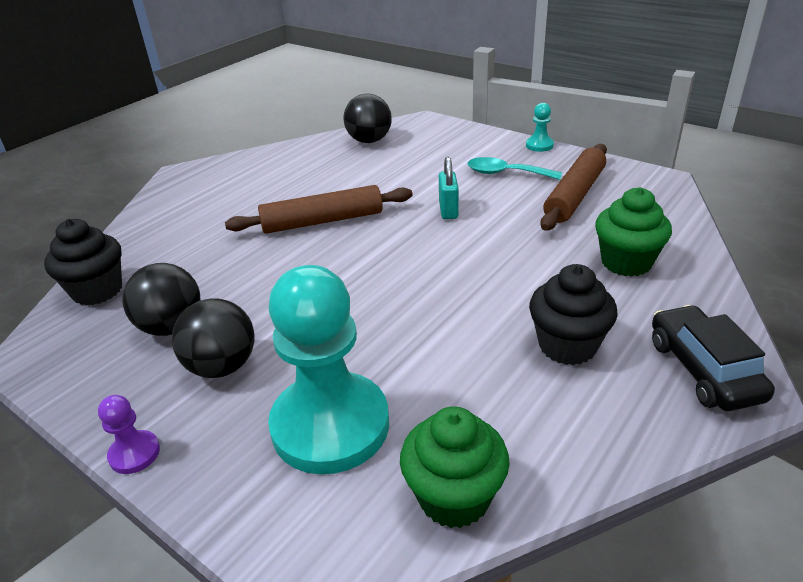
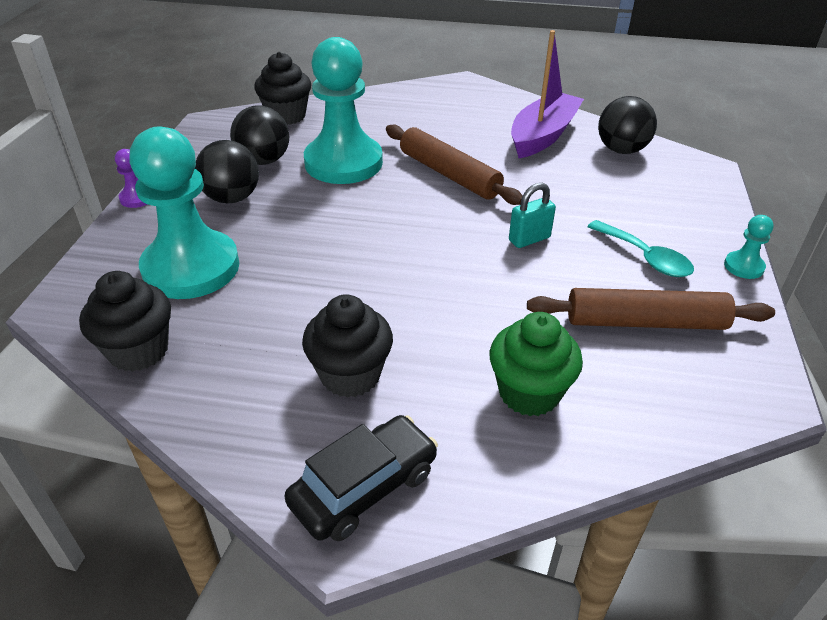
camera: 60 degrees right, 5 degrees up
green cupcake [400,407,510,528] -> black cupcake [79,271,171,372]
turquoise spoon [467,157,562,180] -> turquoise spoon turned 150 degrees clockwise [587,220,694,277]
none -> turquoise pawn [304,37,383,184]
none -> purple boat [511,30,584,158]

